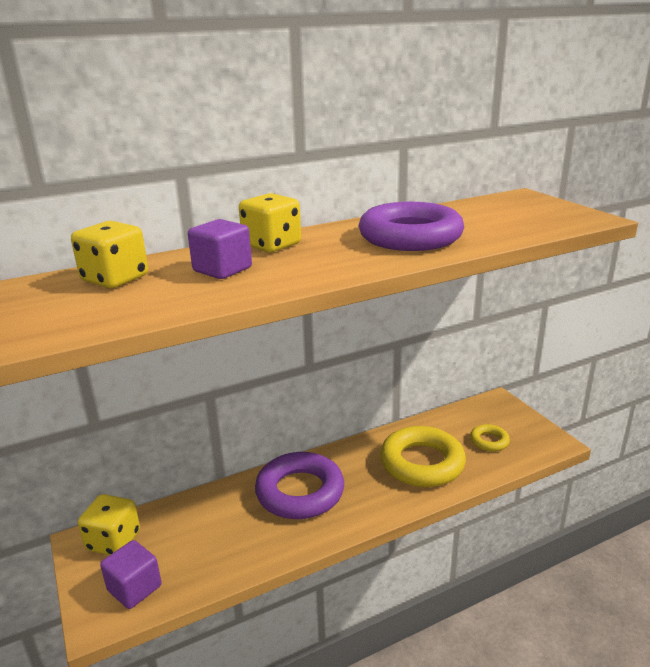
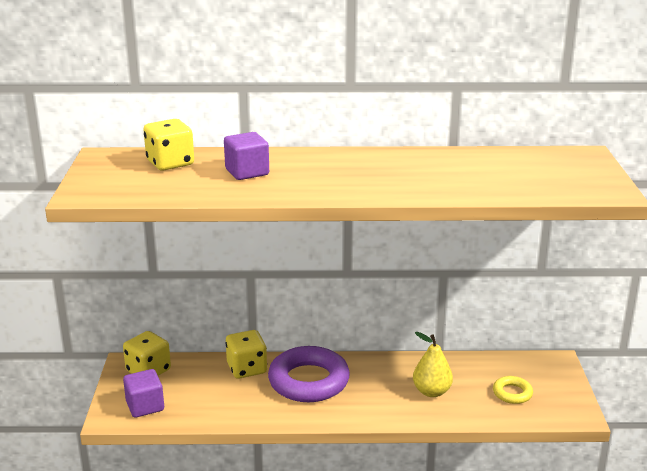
camera: 25 degrees right, 0 degrees up
yellow dice [239,193,301,253] -> yellow dice moved to [226,330,267,379]
purple ring [359,202,464,251] -> none
yellow ring [380,426,466,487] -> yellow pear [413,332,453,397]

